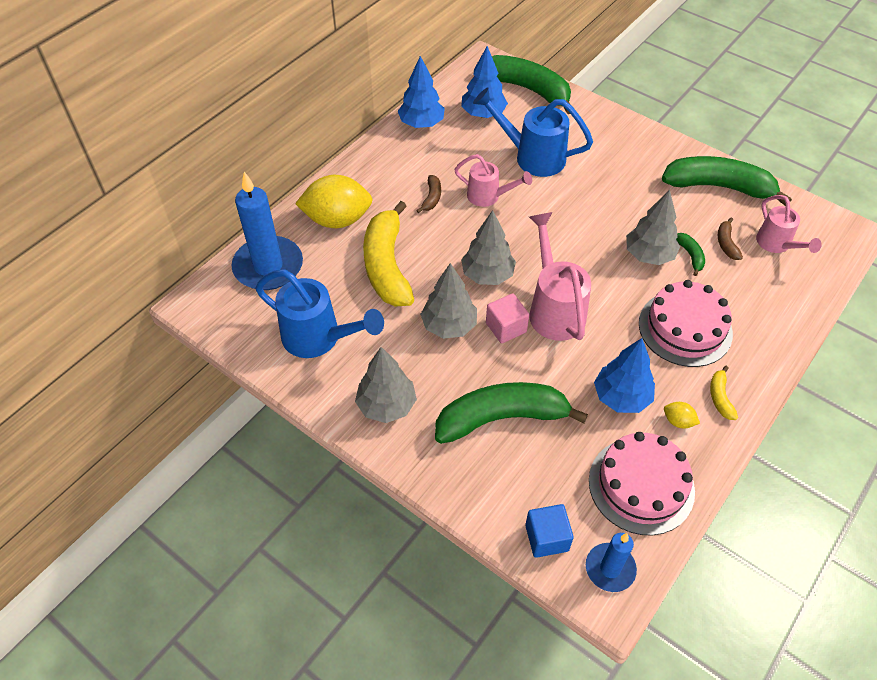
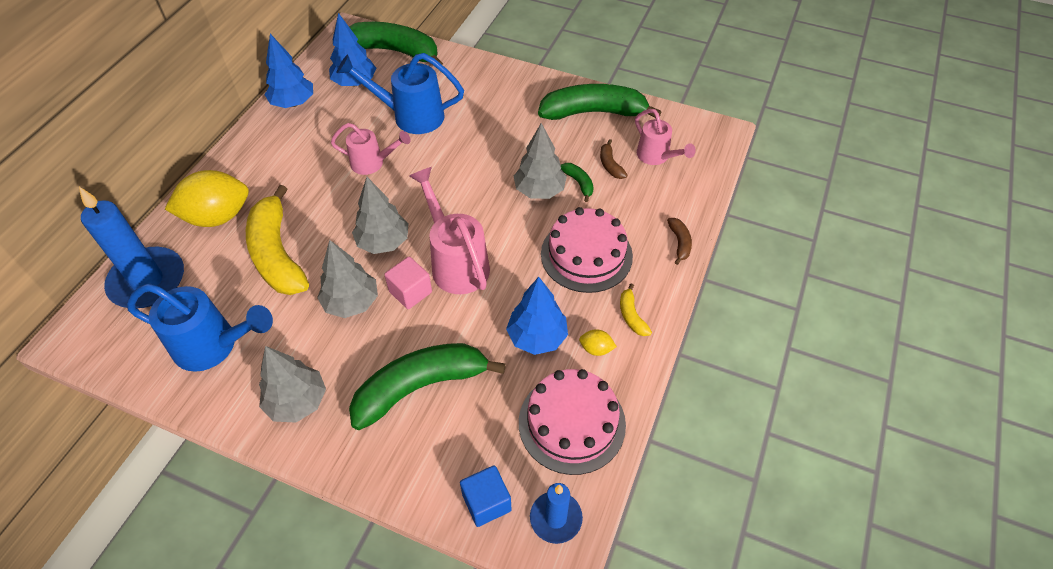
camera: 15 degrees left, 0 degrees up
brown banana [416,175,441,213] -> brown banana moved to [667,218,692,265]

